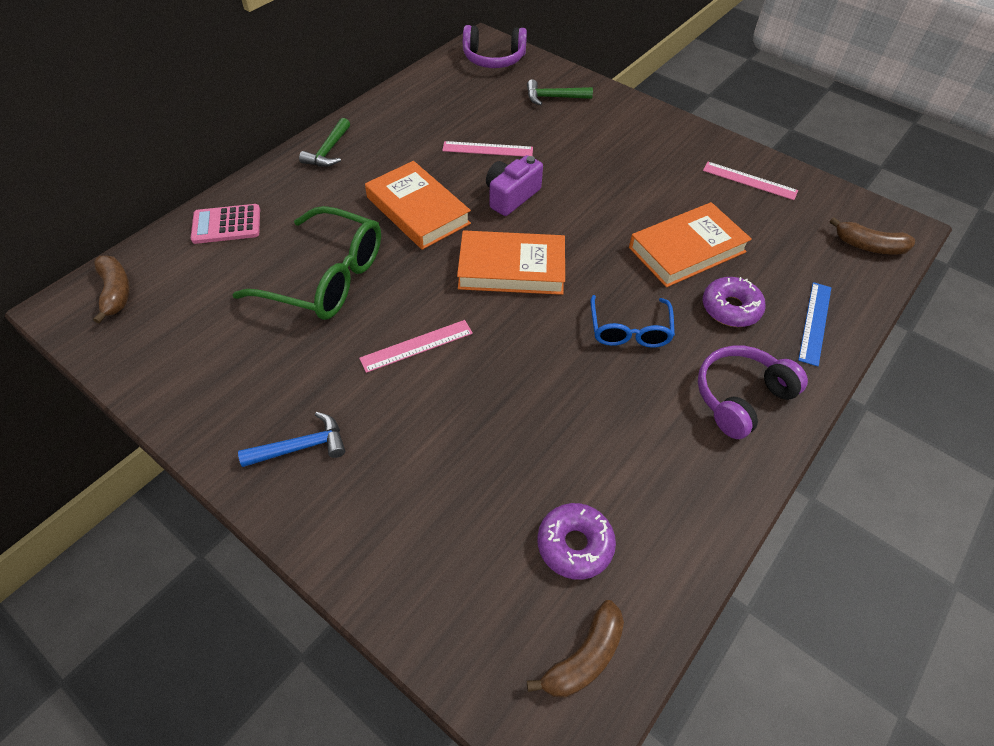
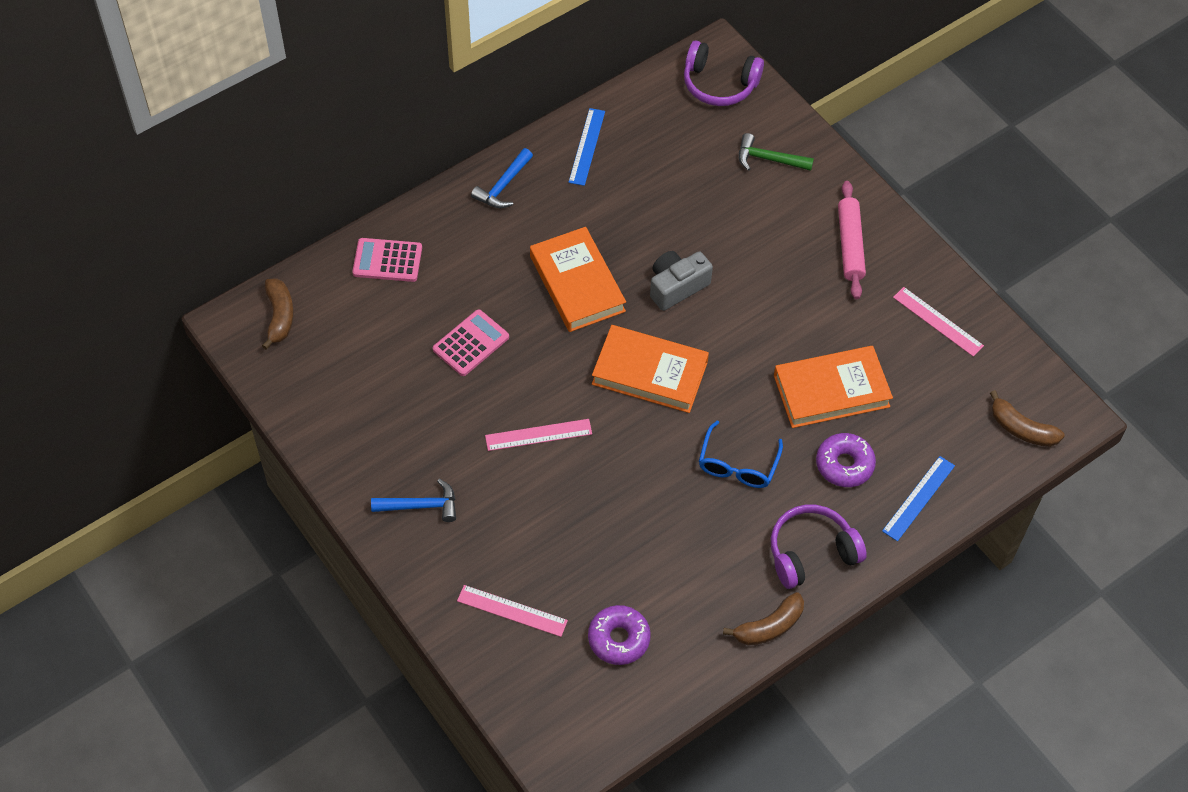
camera: 15 degrees right, 5 degrees up
green glasses [232,206,381,320] -> pink calculator [433,309,509,376]
green hammer [299,118,350,167] -> blue hammer [471,148,533,208]
pink ruler [442,141,533,157] -> pink ruler moved to [457,585,568,637]
purple camera [486,155,543,216] -> grey camera [650,251,713,311]
brown banana [527,600,624,698] -> brown banana moved to [723,592,804,646]
none -> blue ruler [568,108,605,186]
none -> pink rolling pin [838,181,866,299]

